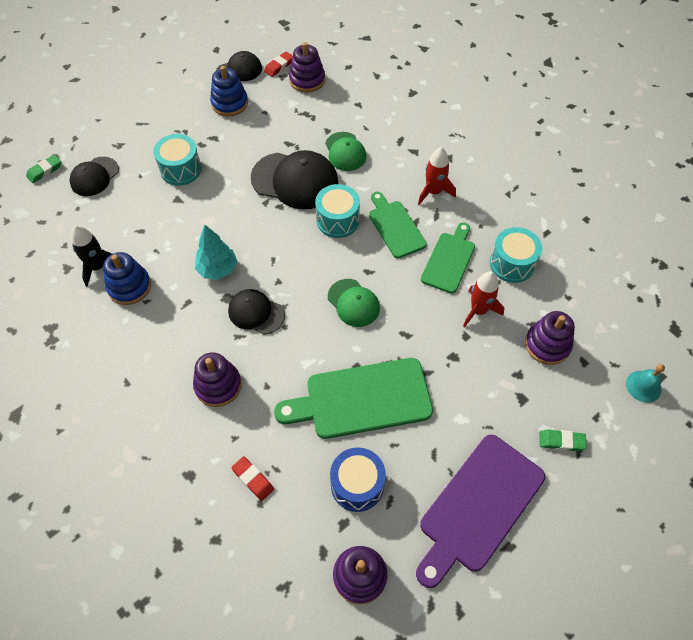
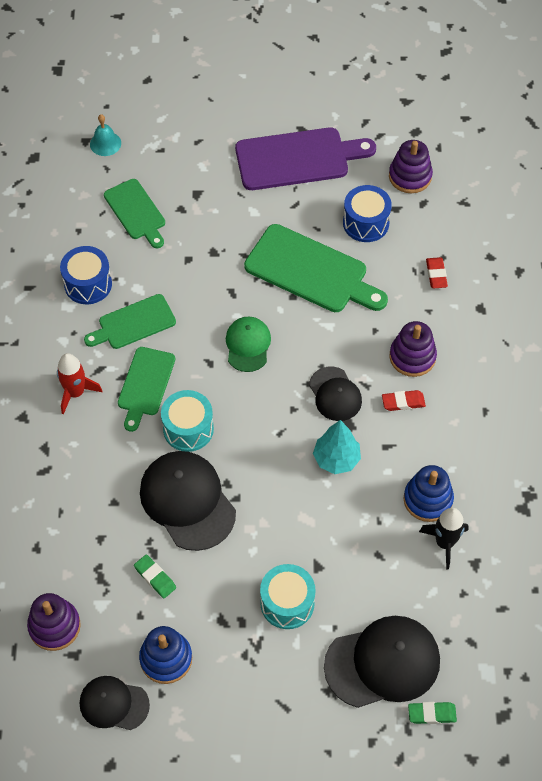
camera: 140 degrees left, 0 degrees up
black cap [69,157,119,196] -> black cap [324,616,440,708], size x1.69
red eraser [264,51,293,77] -> red eraser moved to [382,390,426,411]
green cap [325,132,366,171] -> none
red rocket [463,271,505,327] -> none
turquoise drum [490,227,542,283] -> blue drum [60,246,112,304]
purple stacking toy [525,311,575,365] -> green cutting board [104,179,165,248]
green eraser [539,429,587,451] -> green eraser moved to [134,554,176,598]

